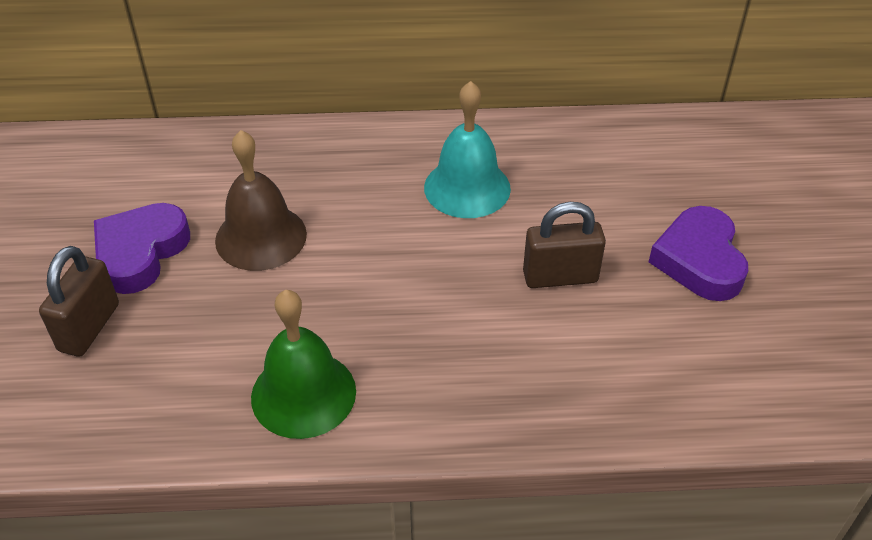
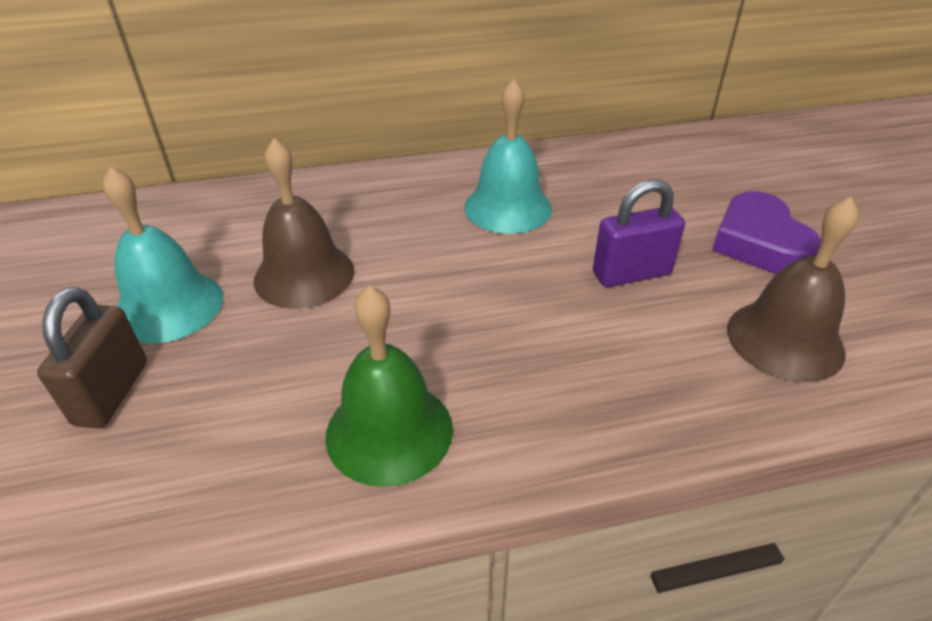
camera: 10 degrees left, 5 degrees down
purple heart [94,203,190,294] -> turquoise bell [103,167,223,344]
brown padlock [523,202,606,288] -> purple padlock [593,179,685,287]
none -> brown bell [727,197,859,382]

